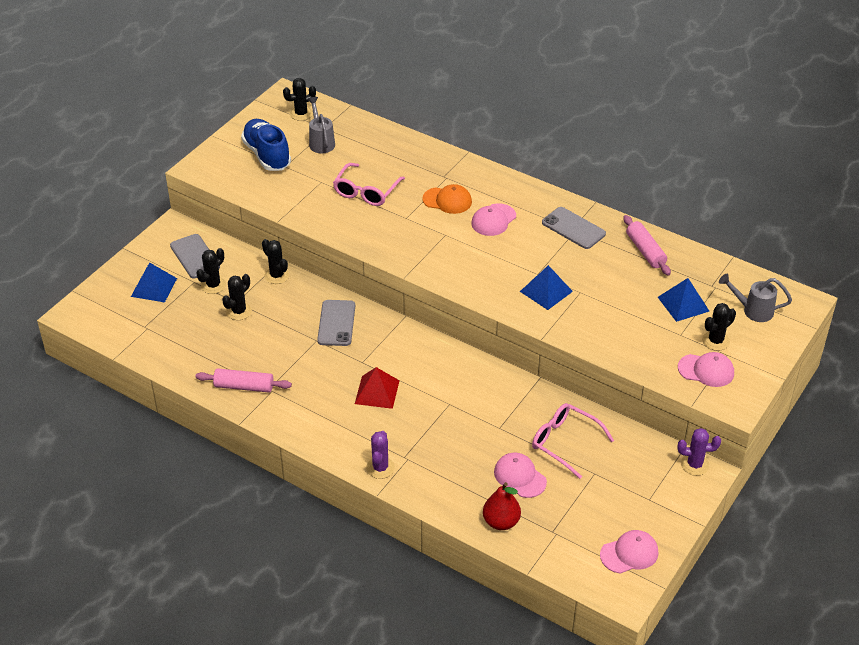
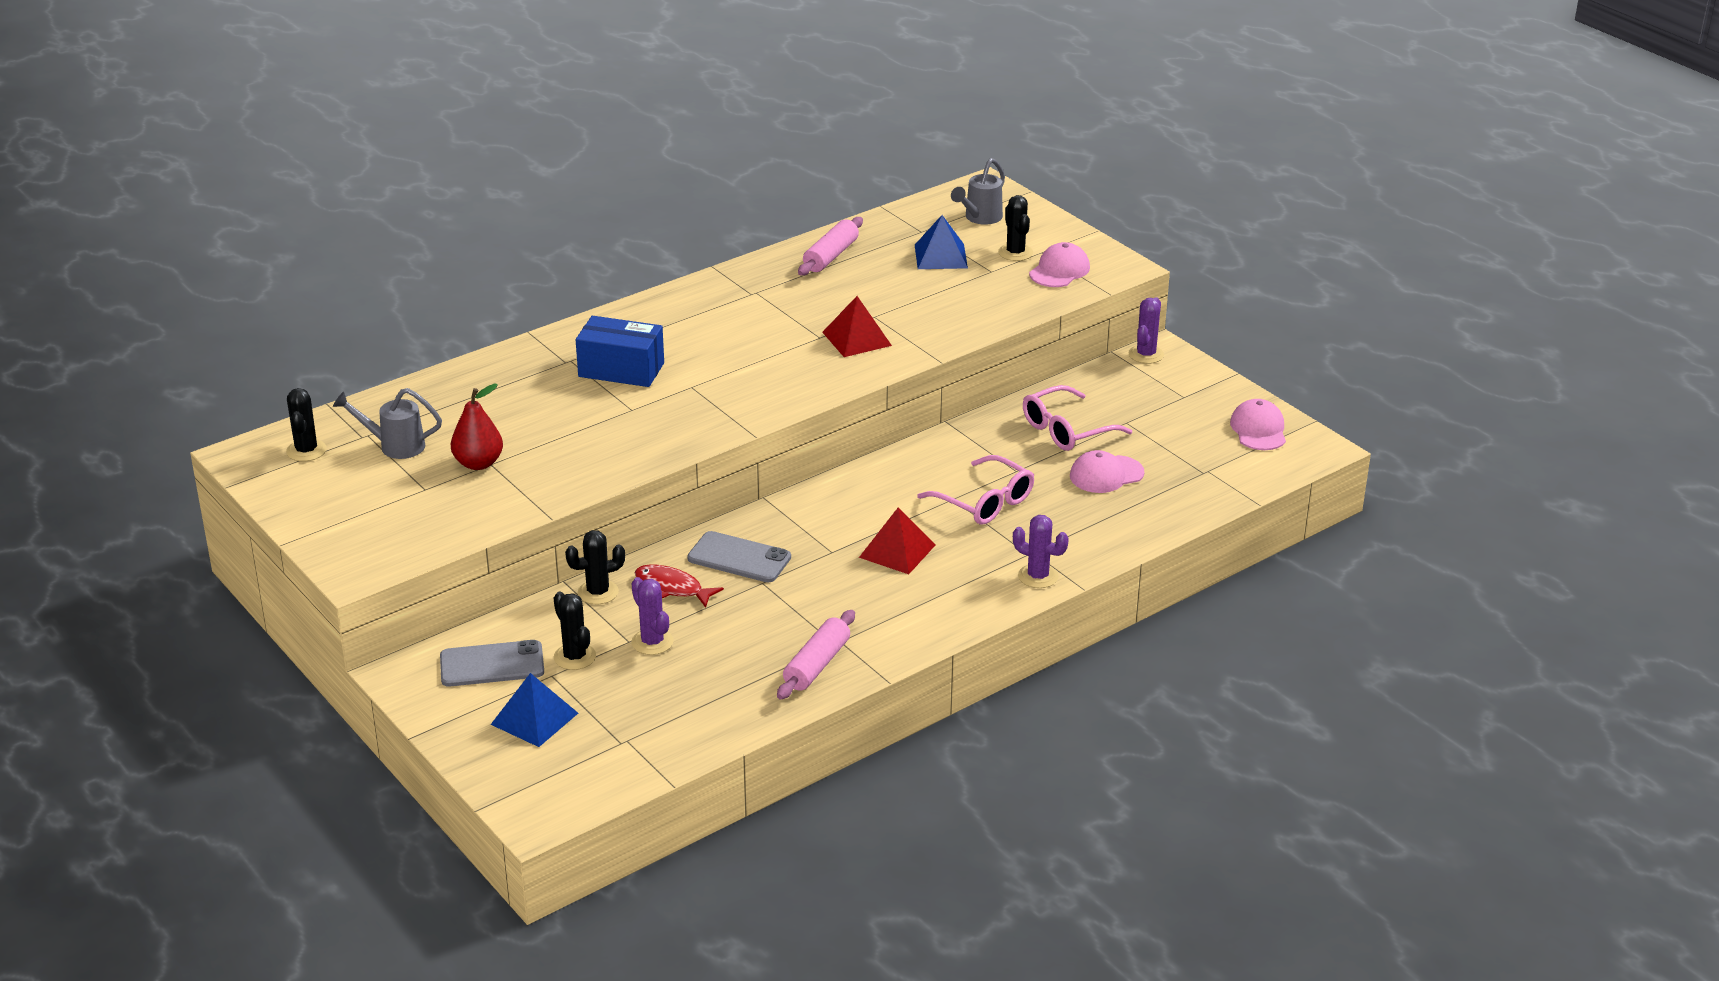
camera: 70 degrees left, 10 degrees down
black cactus [222,274,252,320] -> purple cactus [631,577,674,655]
blue shoe [241,119,291,171] -> none
pink glasses [333,163,405,206] -> pink glasses moved to [917,455,1034,525]
orange cap [422,184,472,214] -> blue box [576,316,664,387]
pink cap [471,203,516,236] -> none
red pear [483,482,521,530] -> red pear moved to [451,384,503,470]
blue pyramid [520,265,573,310] -> red pyramid [822,296,892,357]
grey phone [542,207,606,249] -> none
pink rolling pin [623,215,671,275] -> pink rolling pin turned 60 degrees counterclockwise [798,217,863,276]
none -> red fish [635,564,724,608]

